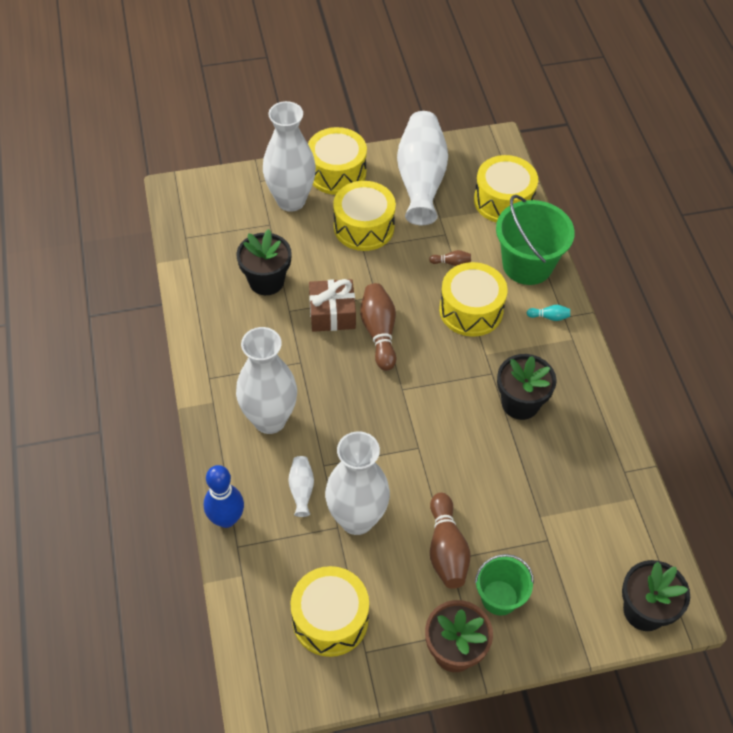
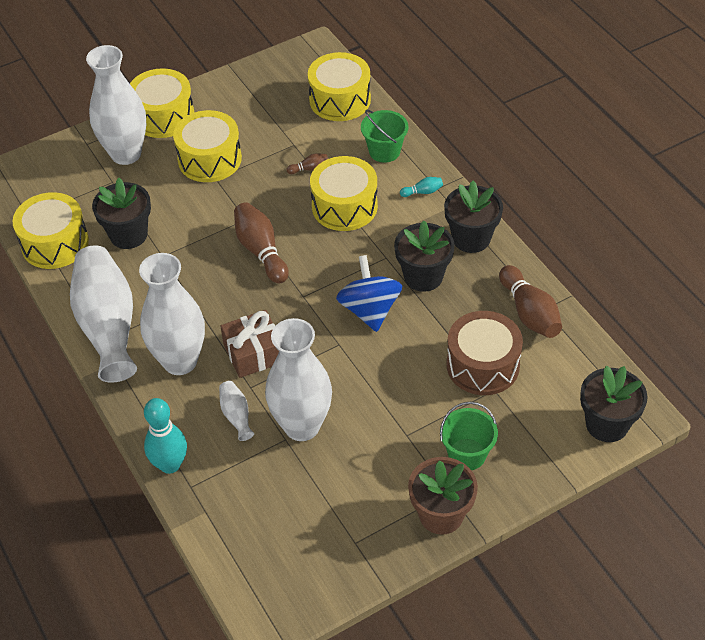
camera: 15 degrees left, 5 degrees down
blue bowling pin [204,465,244,528] -> turquoise bowling pin [144,398,187,474]
yellow drum [290,566,369,657] -> yellow drum moved to [13,192,89,269]
brown gift [309,279,356,332] -> brown gift moved to [220,310,279,378]
white vase [397,111,448,225] -> white vase moved to [70,245,137,382]
brown bowling pin [430,493,470,589] -> brown bowling pin moved to [499,265,562,338]
green bucket [496,195,575,285] -> green bucket [361,110,408,163], size x0.61
none -> blue spinning top [336,255,402,332]
none -> black flower pot [444,181,503,253]
none -> brown drum [446,311,523,395]

